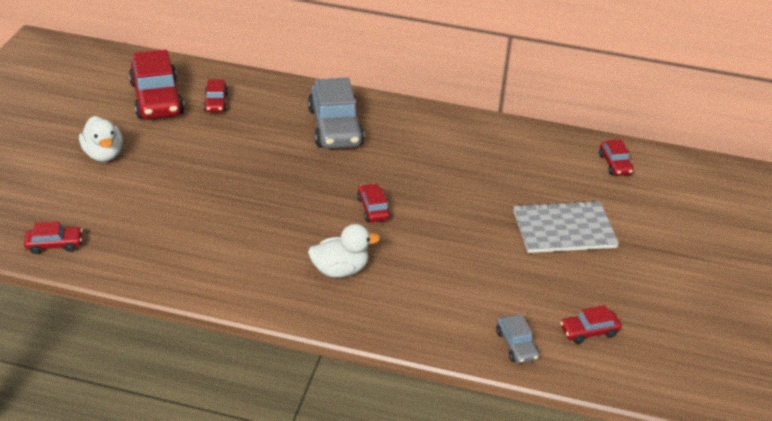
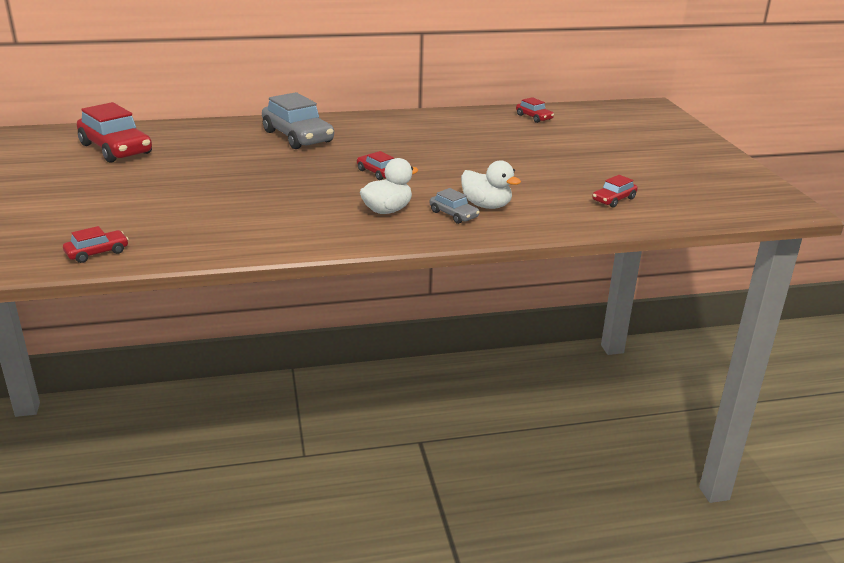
camera: 25 degrees left, 10 degrees down
white duck [79,116,123,162] -> white duck moved to [461,160,521,209]
red car [203,79,228,112] -> none
grey car [496,314,539,364] -> grey car moved to [430,188,480,224]
grey notebook [513,200,619,253] -> none

